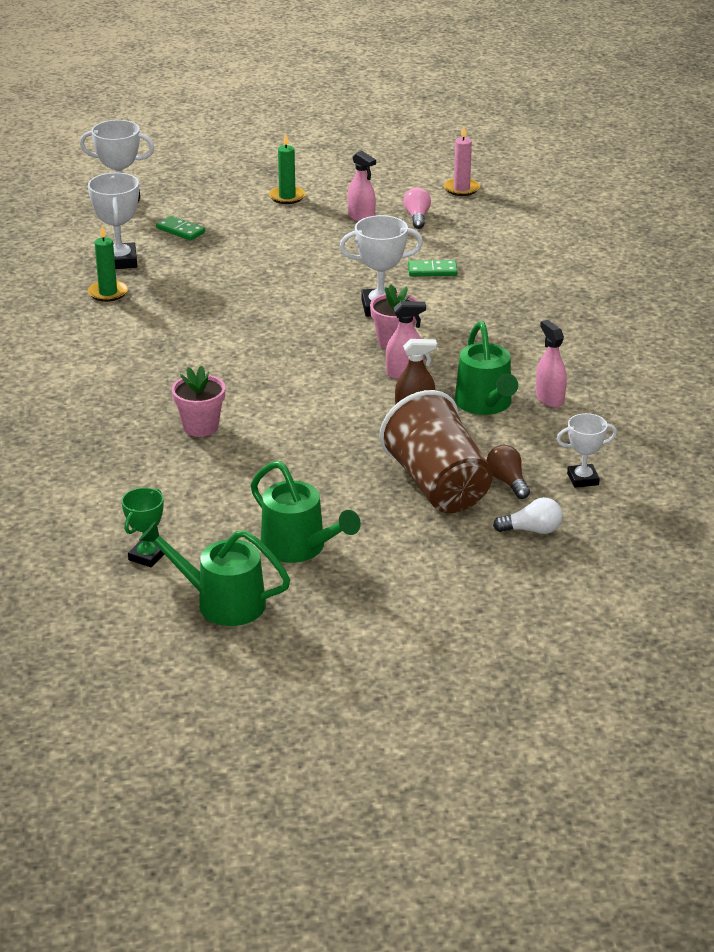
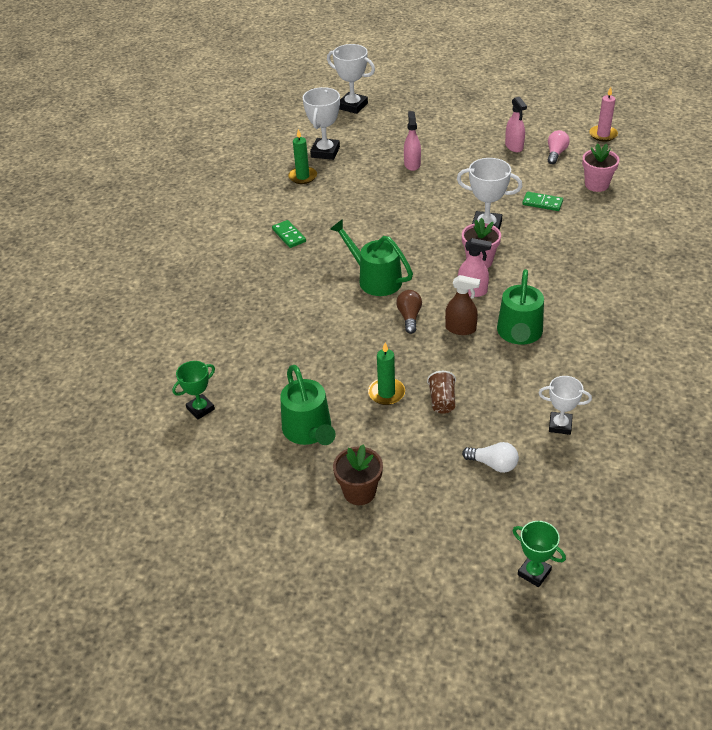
camera: 25 degrees right, 10 degrees up
green watering can [139,521,290,626] -> green watering can moved to [330,219,413,296]
green domino [156,216,205,241] -> green domino moved to [272,220,306,248]
pink flower pot [172,365,225,437] -> pink flower pot moved to [582,143,620,192]
green candle [269,134,305,204] -> green candle moved to [368,343,405,405]
brown cup [379,390,493,513] -> brown cup [427,371,456,414], size x0.42
brown light bulb [486,445,530,499] -> brown light bulb moved to [396,290,422,334]
pink spray bottle [536,320,567,408] -> pink spray bottle moved to [404,111,421,171]
none -> brown flower pot [333,444,383,505]
none -> green trophy [512,521,566,587]

